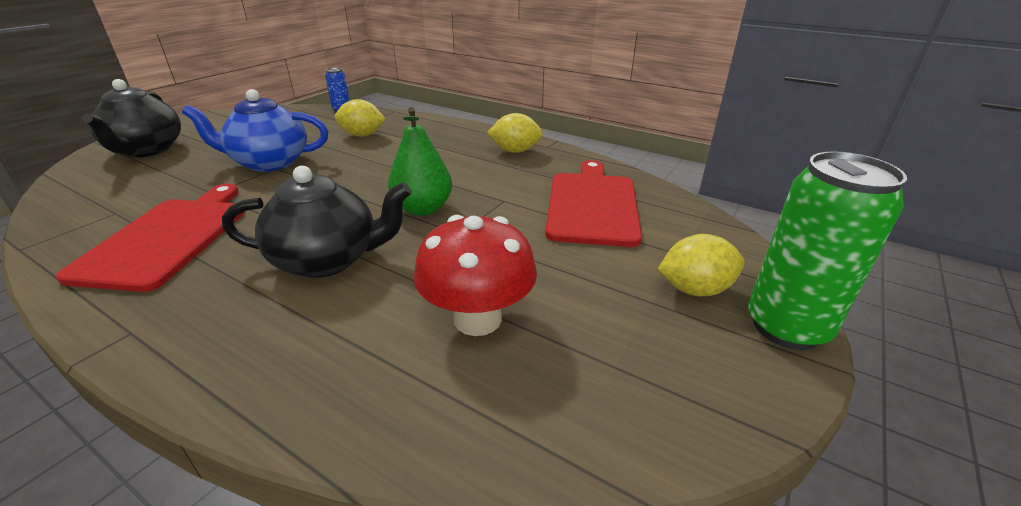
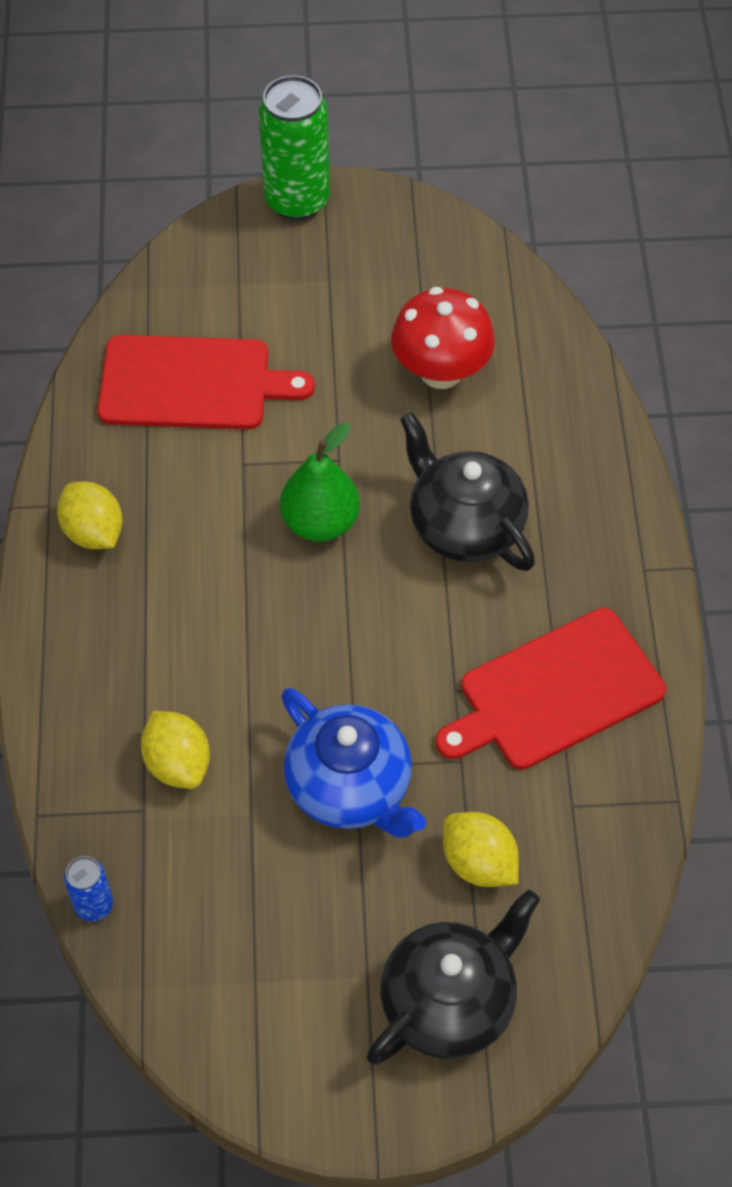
camera: 125 degrees left, 25 degrees up
red cutting board [545,160,642,247] -> red cutting board turned 150 degrees counterclockwise [97,335,315,429]
yellow lemon [658,234,745,296] -> yellow lemon moved to [443,812,519,887]

